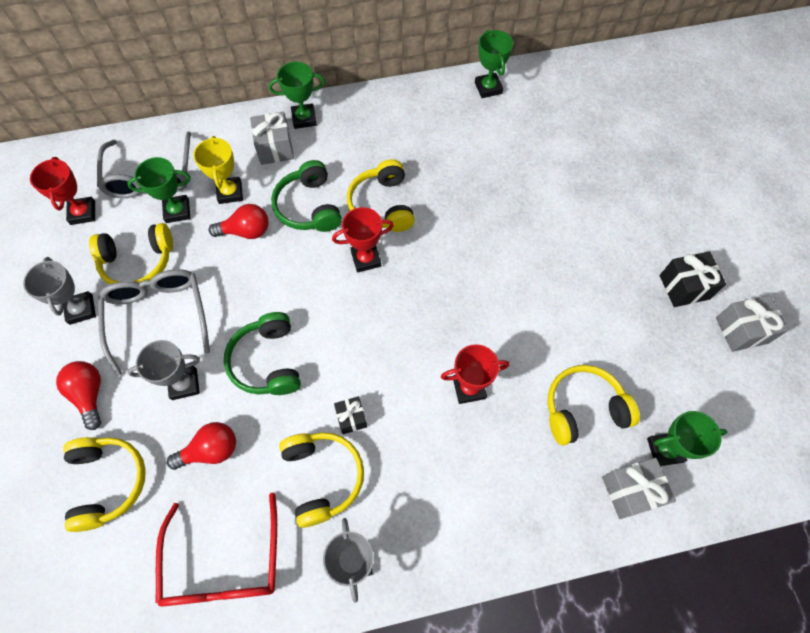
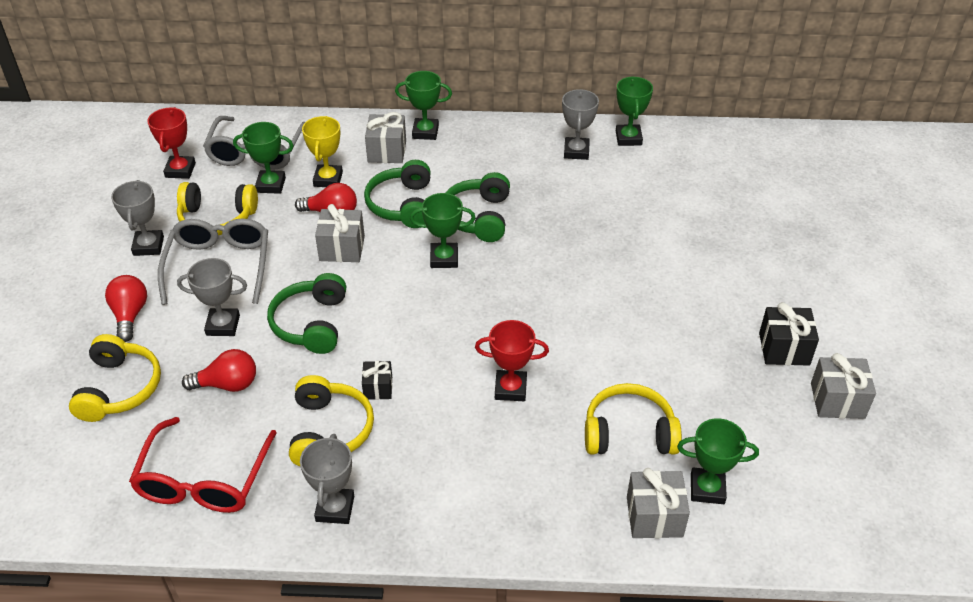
camera: 15 degrees right, 20 degrees down
red trophy [332,207,394,273] -> green trophy [410,193,476,268]
yellow headphones [347,159,415,232] -> green headphones [446,172,510,242]
none -> grey gift [315,204,365,262]
none -> grey trophy [562,89,599,160]

